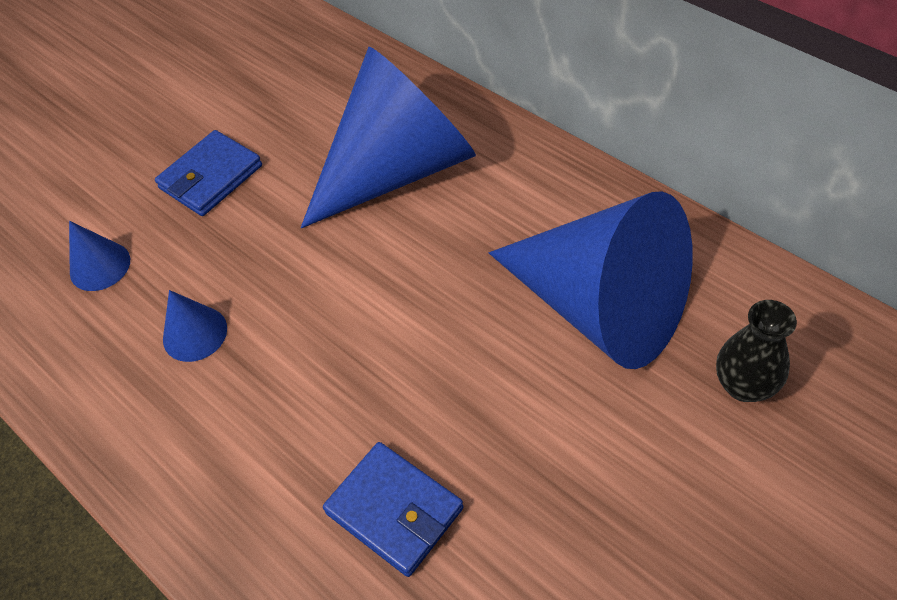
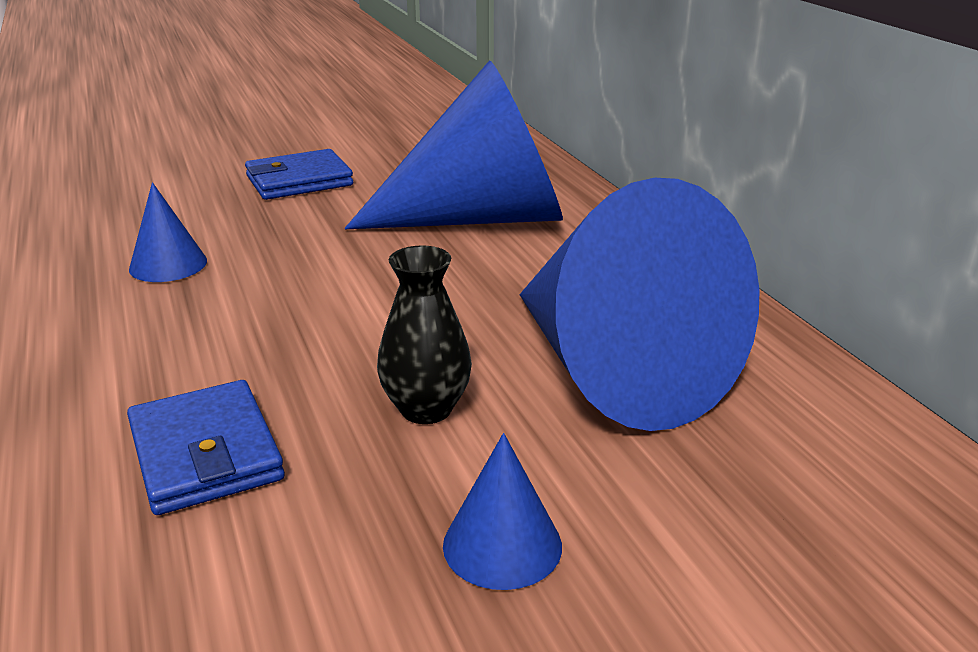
camera: 20 degrees right, 25 degrees down
blue cone [69,221,130,291] -> blue cone moved to [443,433,562,590]
black vase [716,300,797,402] -> black vase moved to [377,245,472,424]

